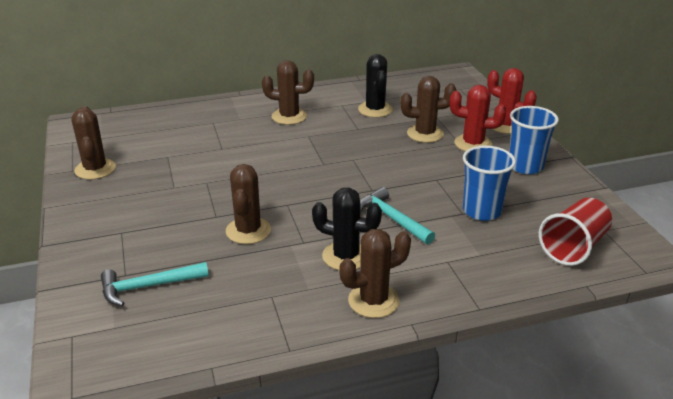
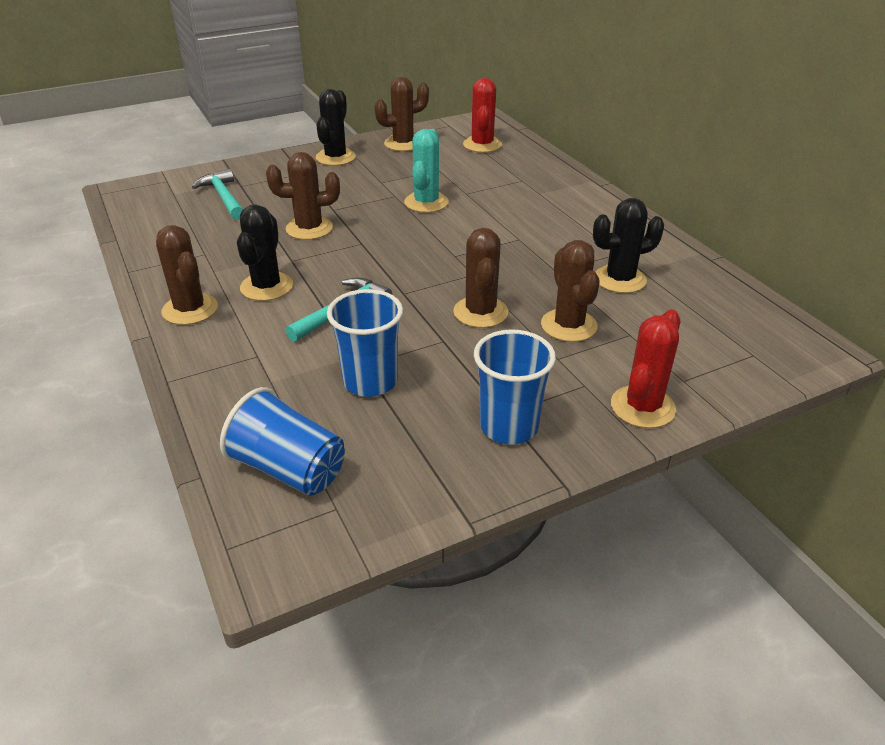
camera: 80 degrees right, 5 degrees up
brown cactus [262,60,314,125] -> brown cactus moved to [453,228,508,328]
red cactus [450,85,506,151] -> red cactus moved to [463,78,502,153]
red cup [539,198,612,266] -> blue cup [220,387,345,496]
none -> black cactus [316,89,356,166]
none -> turquoise cactus [404,129,449,213]

